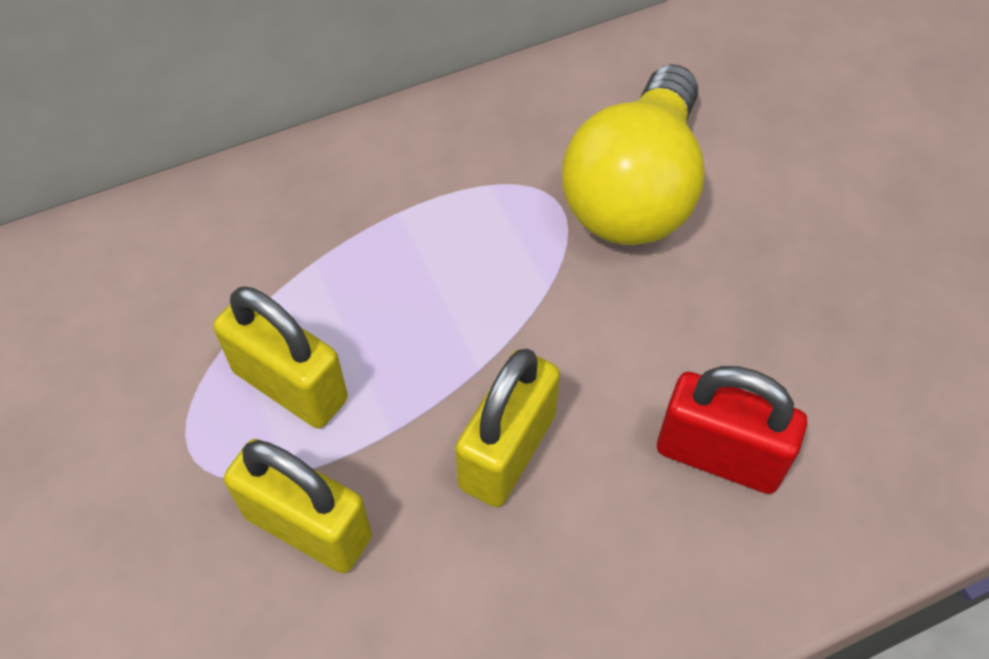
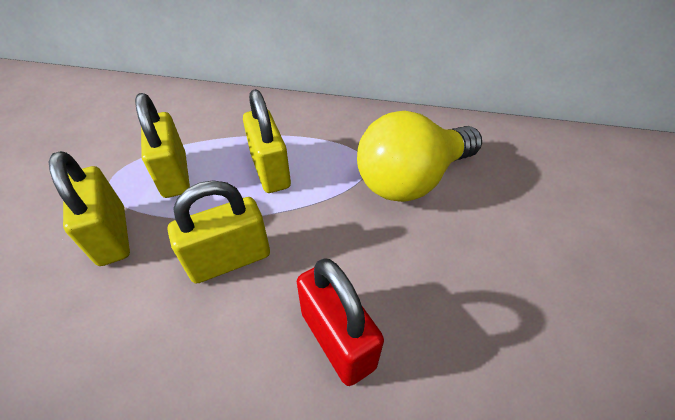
camera: 35 degrees right, 10 degrees down
none -> yellow padlock [243,89,291,193]

